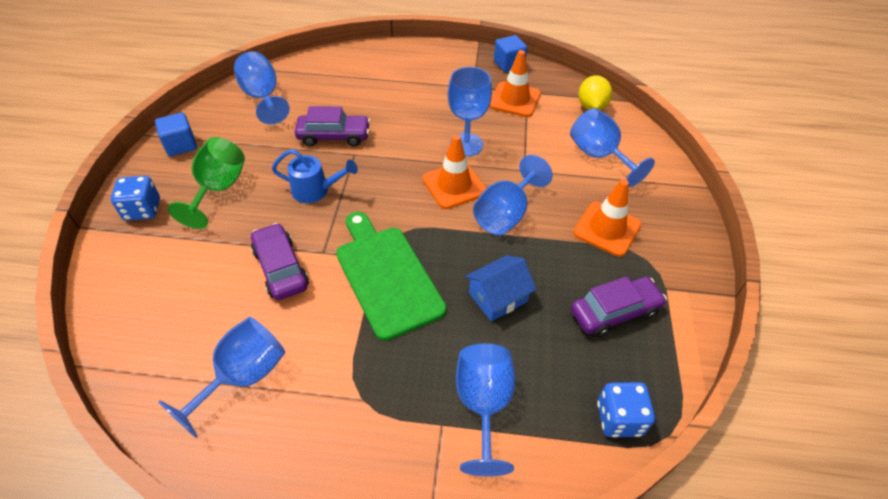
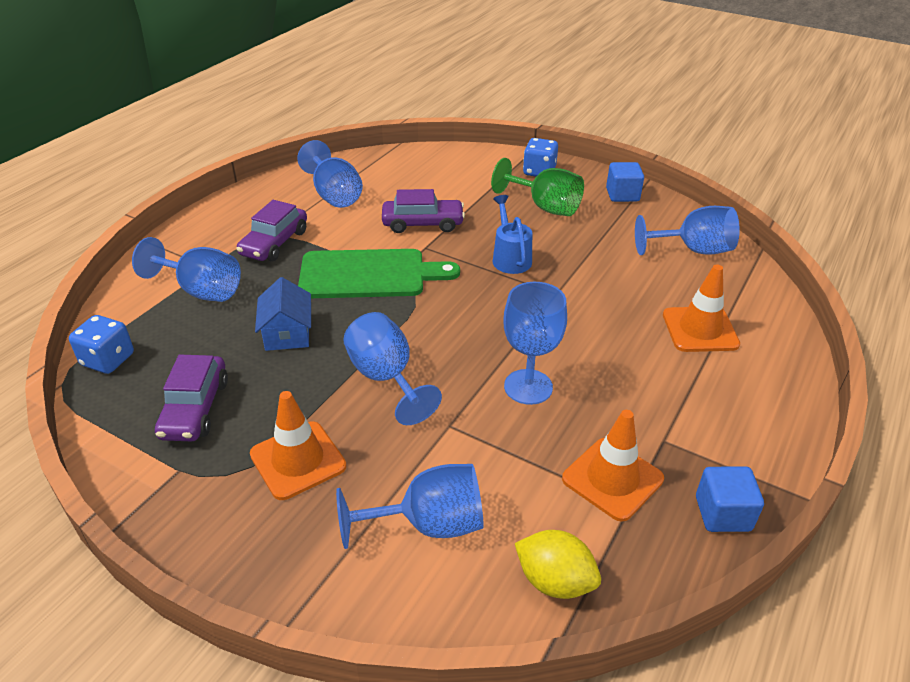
camera: 115 degrees right, 10 degrees down
blue watering can [272,149,358,203] -> blue watering can turned 135 degrees clockwise [492,195,532,274]
purple car [295,106,370,147] -> purple car moved to [236,200,307,261]
orange traffic cone [422,135,486,209] -> orange traffic cone moved to [663,264,740,352]

